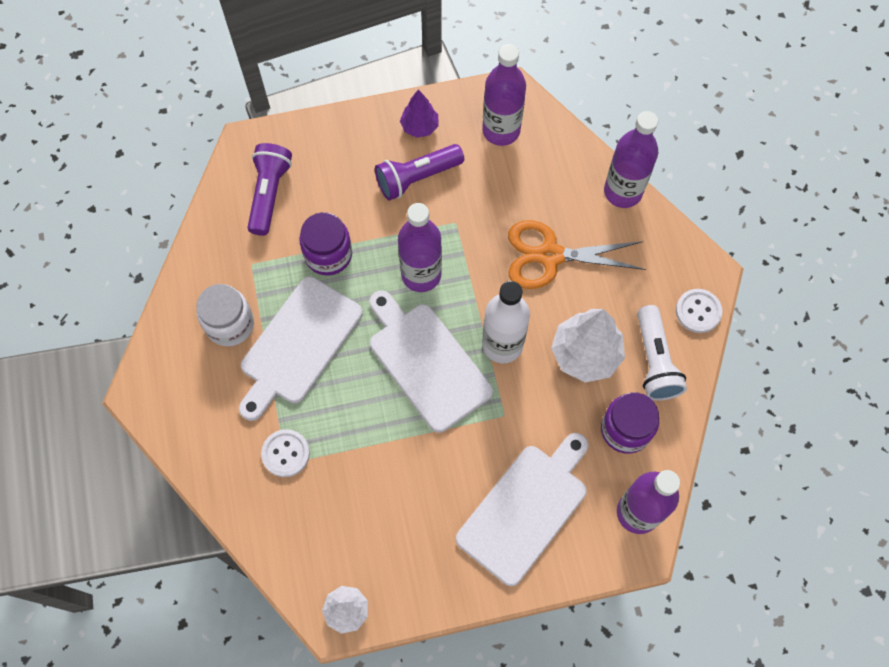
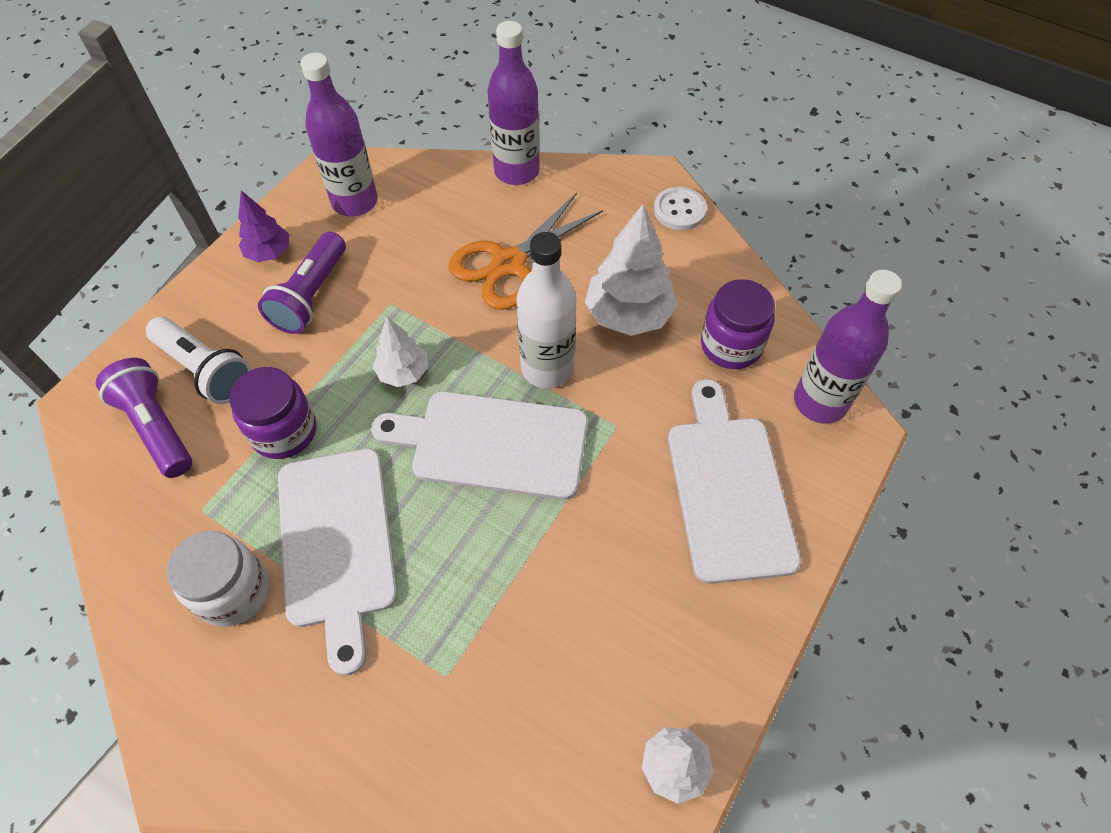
camera: 45 degrees left, 10 degrees down
white button [261,429,310,477] -> none
purple bottle [398,203,442,292] -> white tree [373,317,428,387]
white flashlight [637,305,687,401] -> white flashlight moved to [146,317,251,404]

